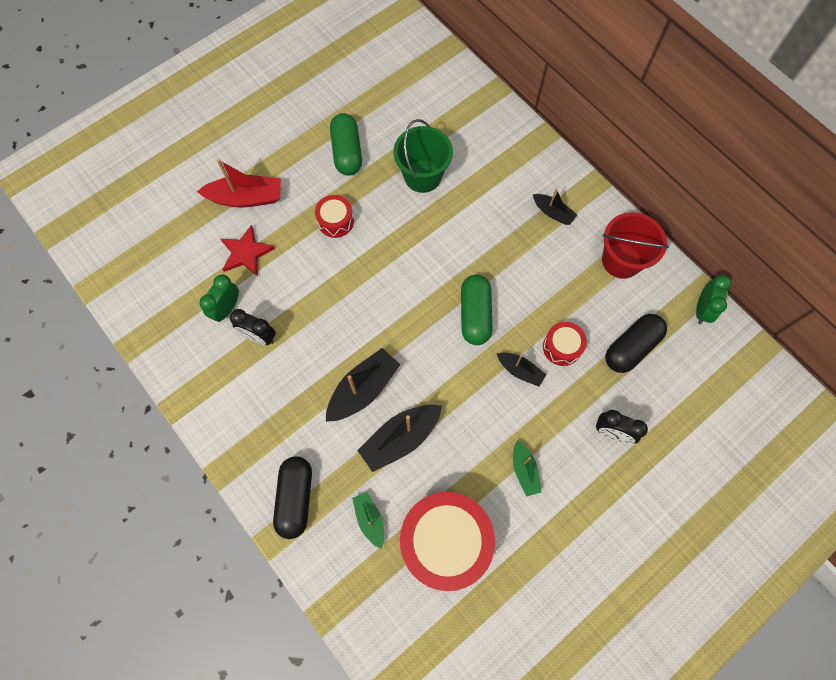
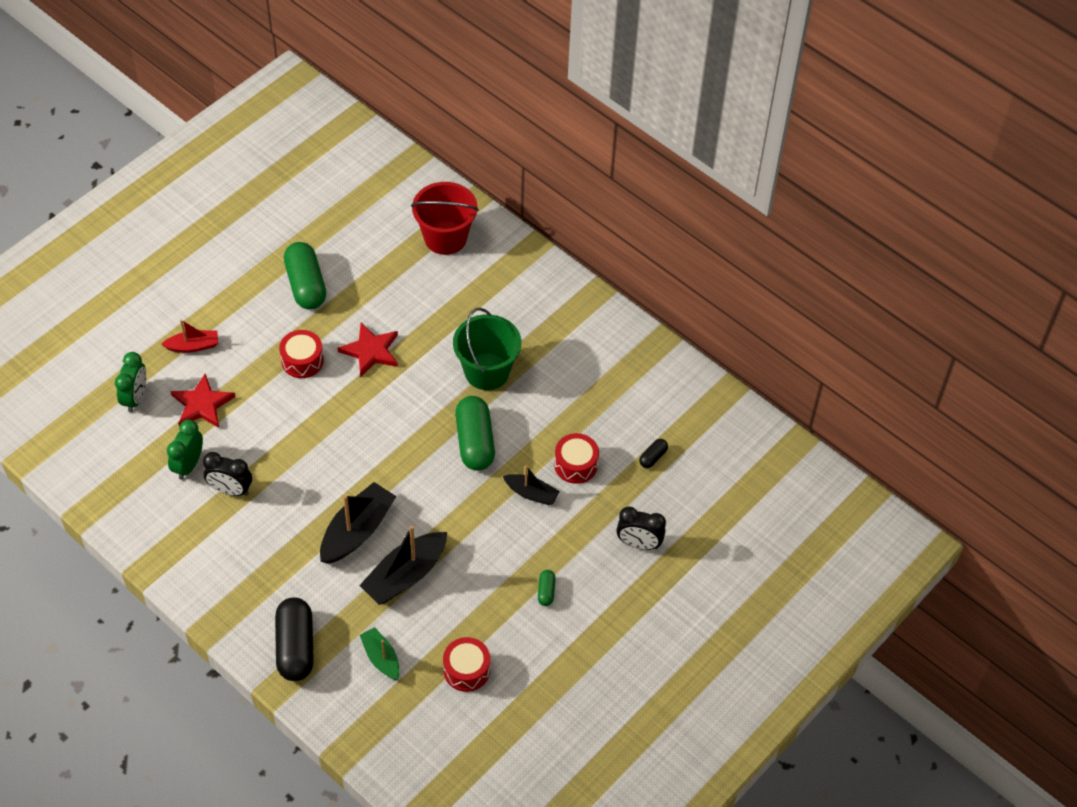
camera: 10 degrees left, 15 degrees down
red boat [197,159,281,207] -> red boat [161,320,219,353], size x0.58
green bucket [393,119,453,193] -> green bucket moved to [453,308,521,390]
red drum [400,492,495,591] -> red drum [443,637,490,692], size x0.48
green boat [513,440,541,496] -> green capsule [538,570,555,606]
black boat [533,188,577,225] -> none
red bucket [602,212,669,279] -> red bucket moved to [411,182,479,255]
black capsule [605,314,667,373] -> black capsule [639,439,668,468], size x0.45
green clock [696,275,731,324] -> green clock moved to [115,352,147,412]
none -> red star [338,323,398,377]

